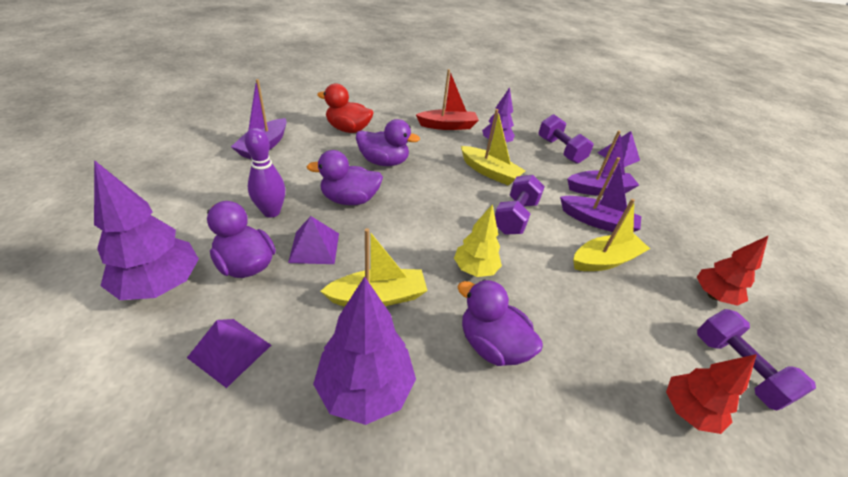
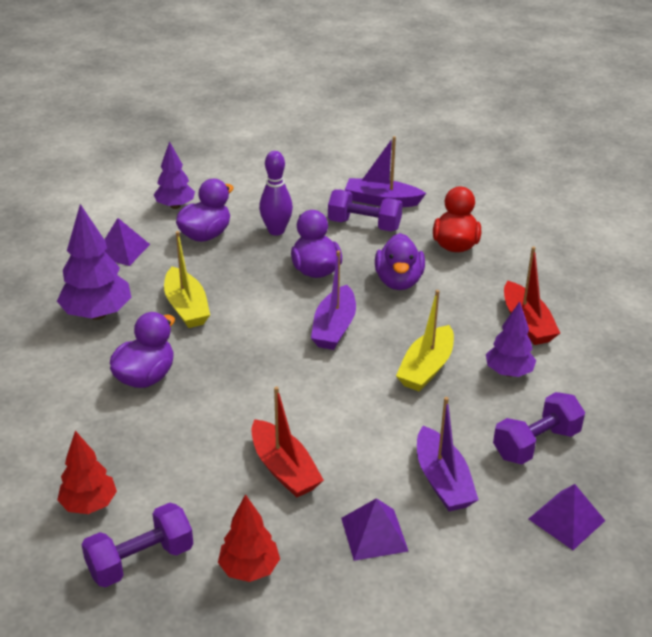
camera: 85 degrees right, 5 degrees down
purple tree [94,160,199,300] -> purple tree [154,141,195,209], size x0.65
purple pyramid [288,216,339,264] -> purple pyramid moved to [341,498,409,561]
yellow tree [454,204,502,277] -> none
purple dumbbell [495,175,545,235] -> purple dumbbell moved to [328,190,403,231]
purple boat [560,157,641,232] -> purple boat moved to [311,250,356,350]
yellow boat [573,199,650,271] -> red boat [251,386,324,498]

